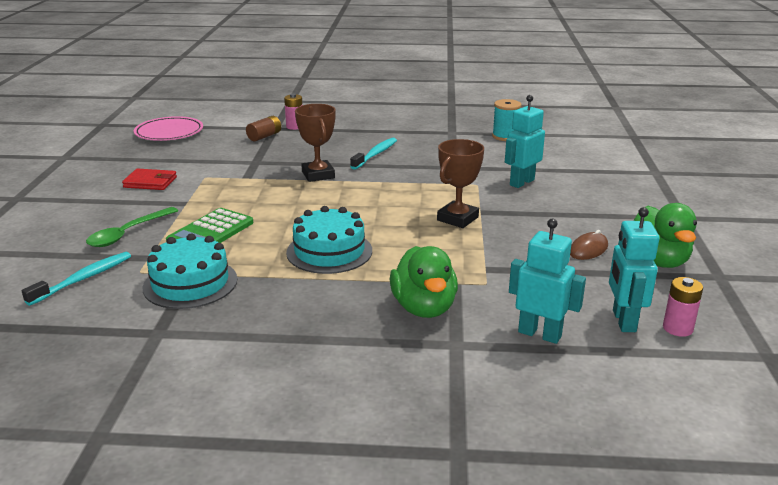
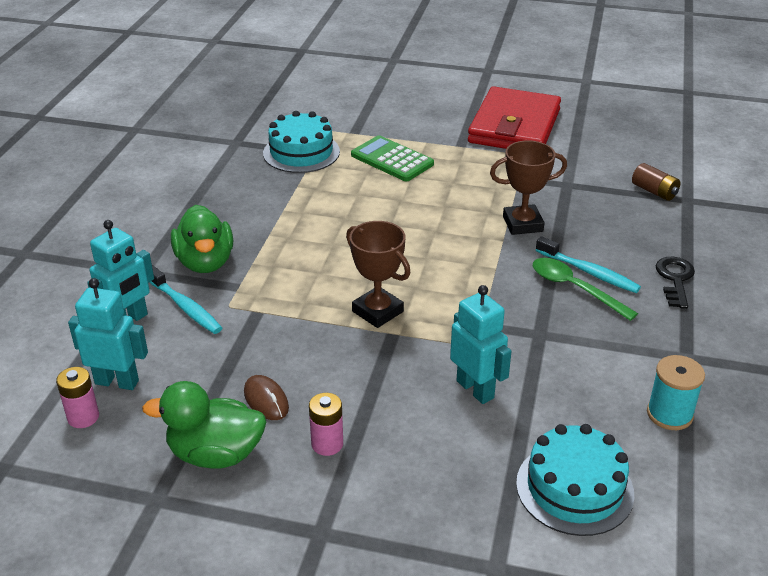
camera: 100 degrees right, 10 degrees up
turquoise toothbrush [22,252,131,306] -> turquoise toothbrush moved to [150,265,222,334]
green spoon [86,207,178,247] -> green spoon moved to [533,258,638,321]
red wallet [122,169,177,190] -> red wallet [468,86,561,149], size x2.17
pink plate [134,116,203,141] -> none
pink battery [284,93,302,130] -> pink battery moved to [309,393,343,456]
turquoise cake [286,206,372,274] -> turquoise cake moved to [516,424,634,536]
green duck [390,246,458,318] -> green duck turned 105 degrees counterclockwise [171,205,233,273]
none -> black key [656,257,695,309]

